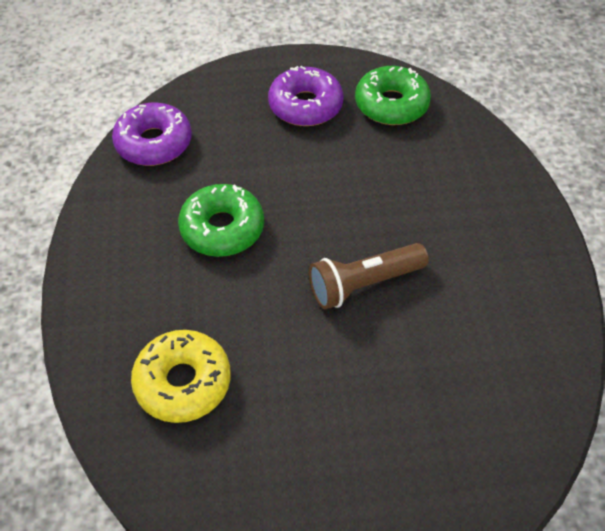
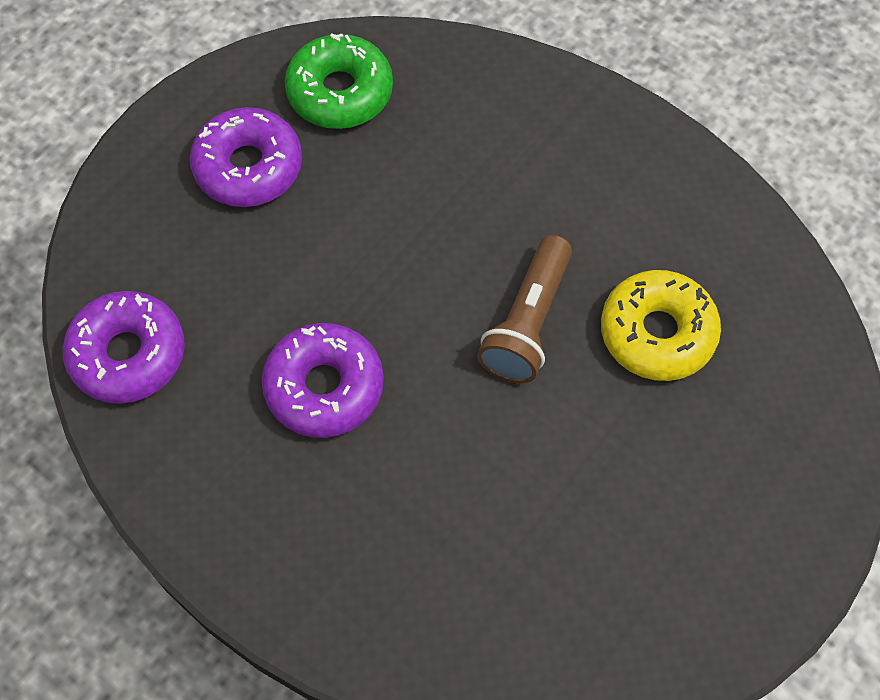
camera: 45 degrees left, 10 degrees up
yellow donut [131,330,231,423] -> yellow donut moved to [601,270,721,381]
green donut [178,184,264,257] -> purple donut [262,323,384,438]

